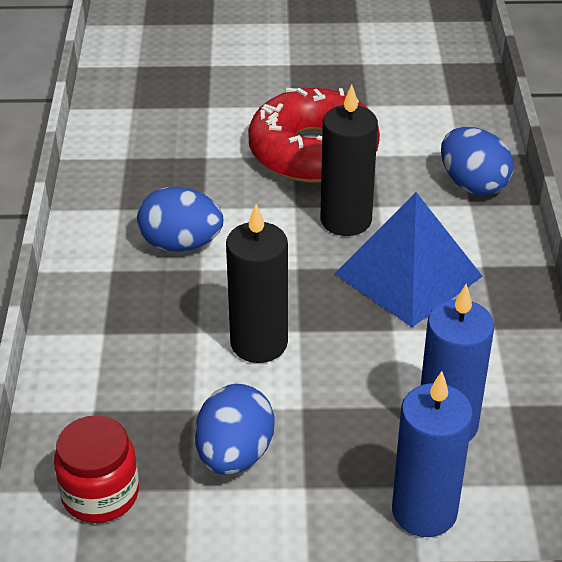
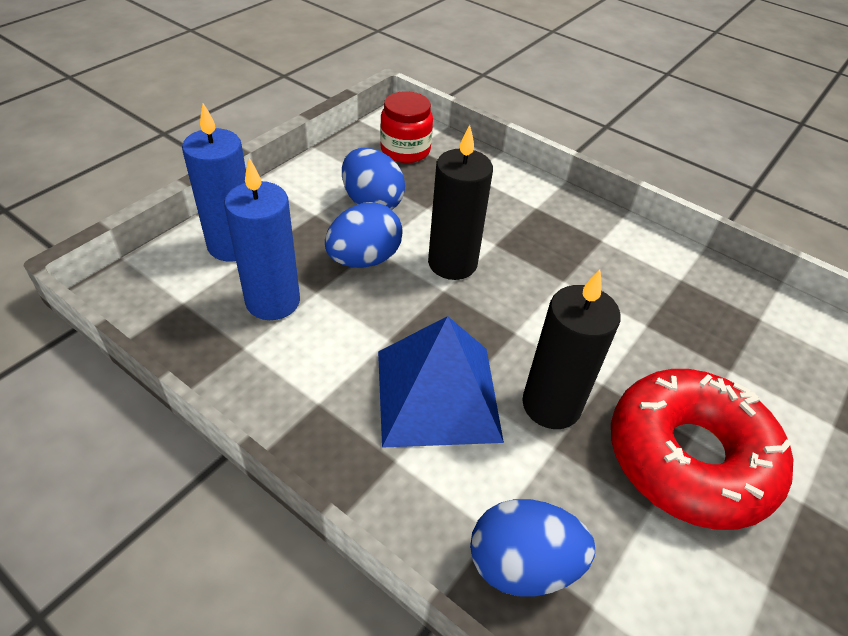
camera: 125 degrees right, 5 degrees up
blue egg [137,187,223,252] -> blue egg moved to [325,202,403,268]

